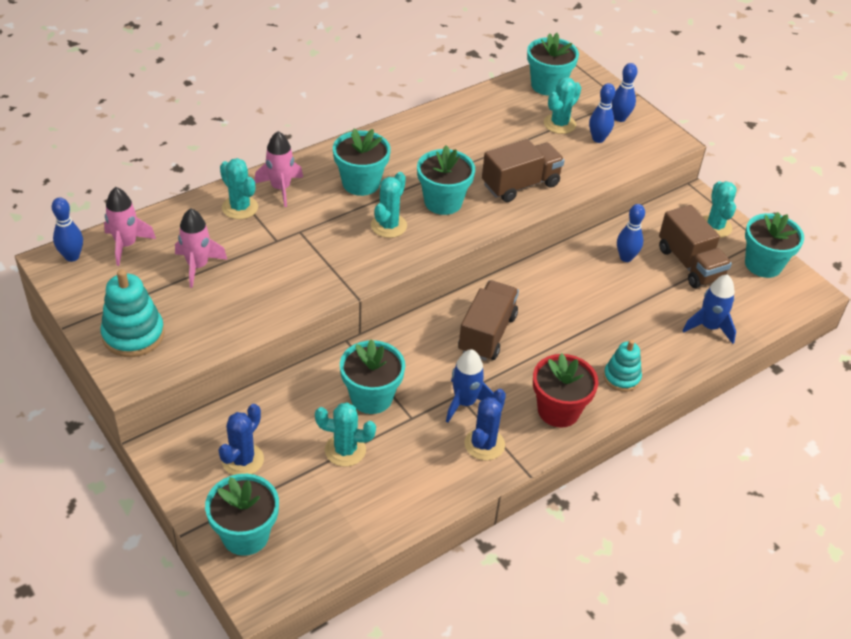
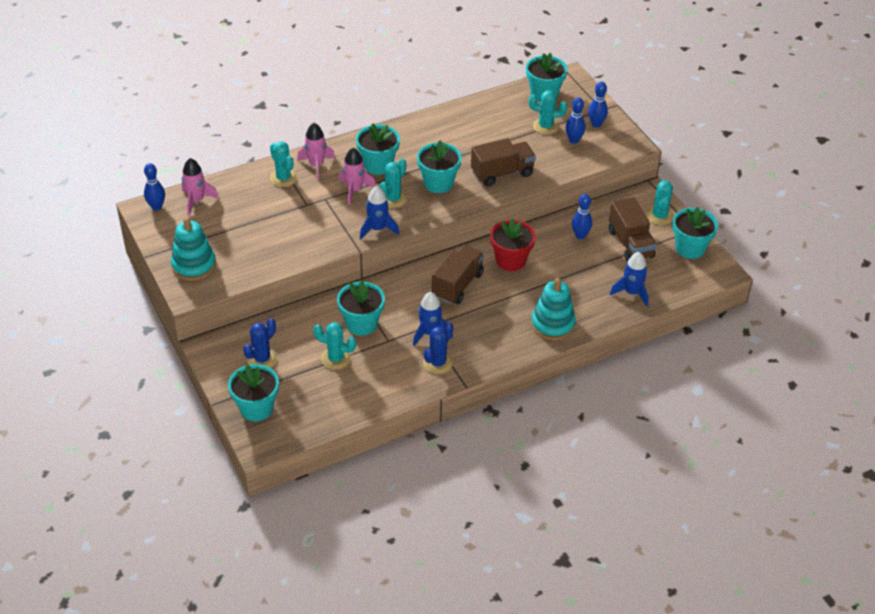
camera: 10 degrees right, 0 degrees up
pink rocket [175,208,227,288] -> pink rocket moved to [339,148,376,205]
red flower pot [533,353,598,428] -> red flower pot moved to [490,218,536,271]
turquoise cactus [544,77,581,134] -> turquoise cactus turned 45 degrees clockwise [529,90,567,135]
turquoise stacking toy [604,340,642,392] -> turquoise stacking toy [531,278,576,340], size x1.55
none -> blue rocket [360,186,399,239]

